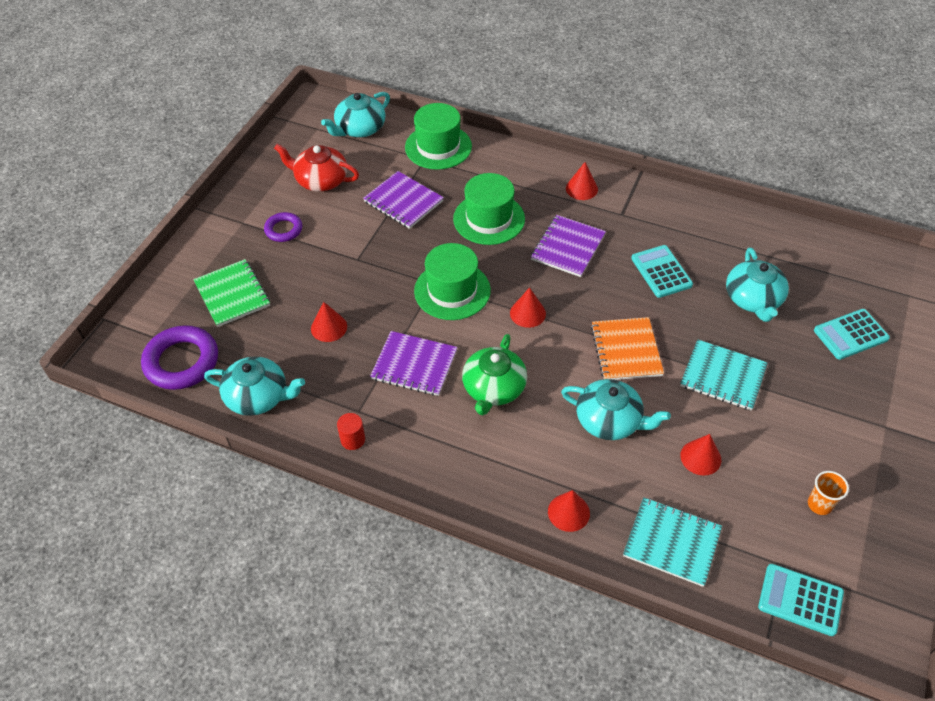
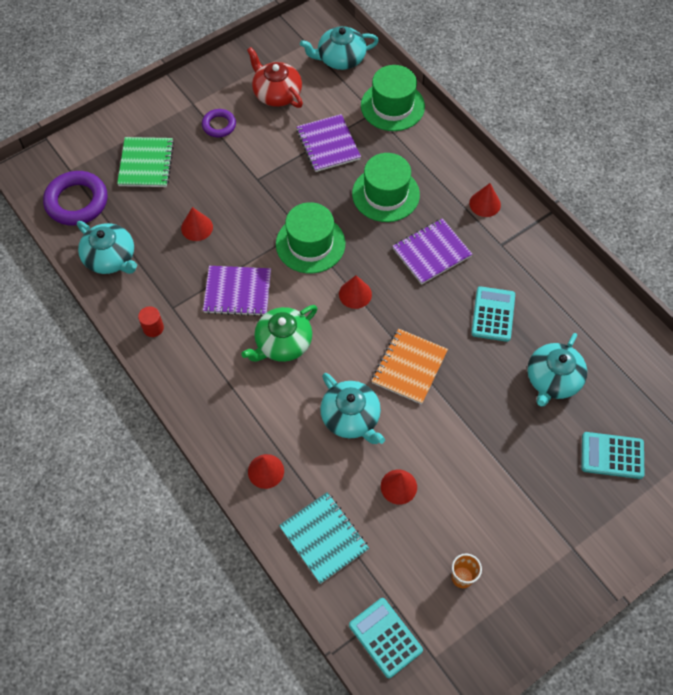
camera: 30 degrees right, 10 degrees up
purple notebook [370,331,457,396] -> purple notebook turned 45 degrees counterclockwise [203,266,271,316]
turquoise notebook [680,339,768,411] -> none

